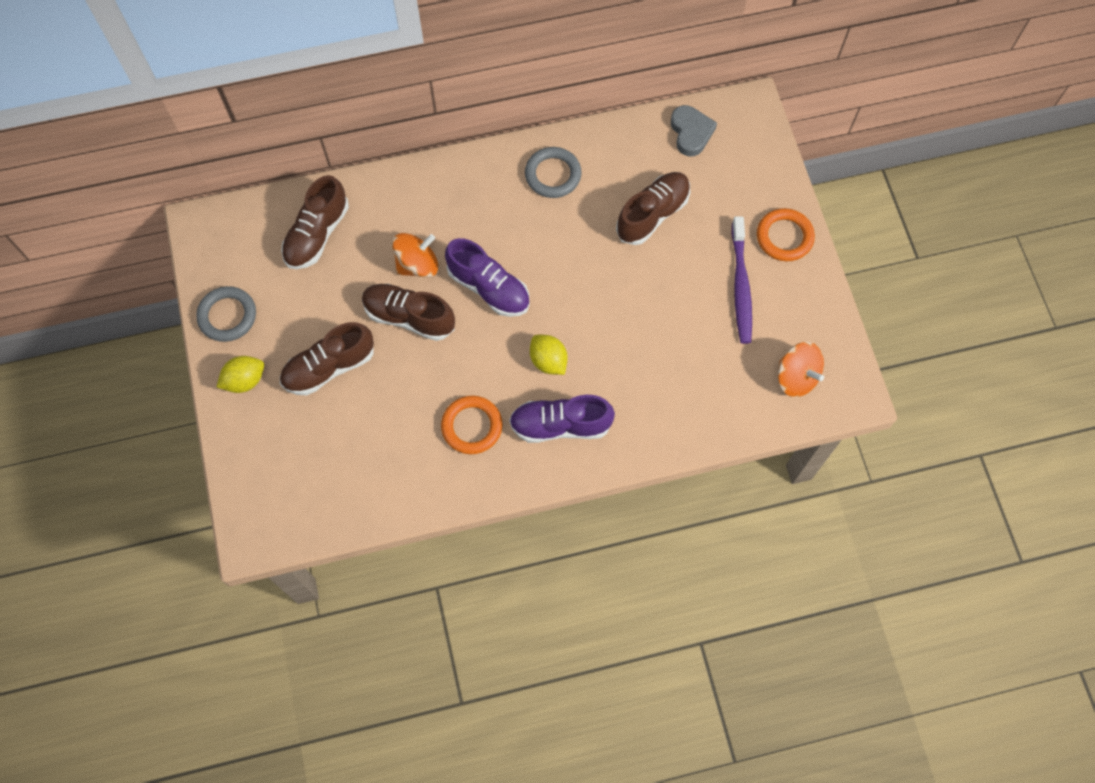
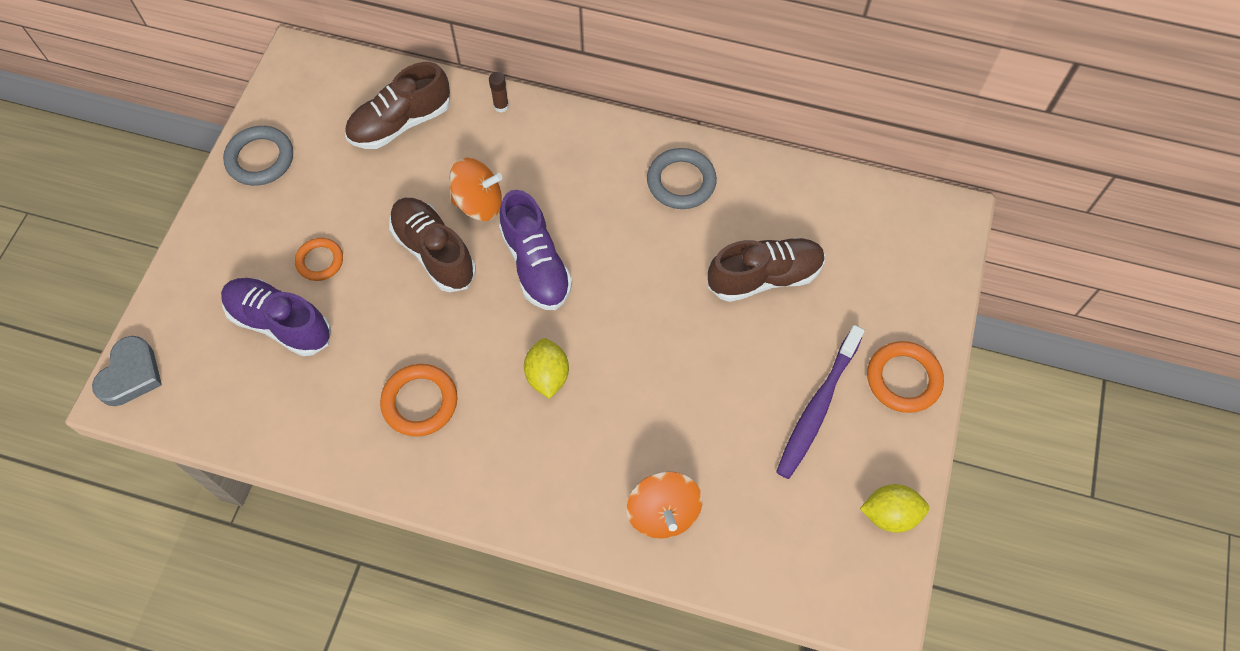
camera: 30 degrees right, 5 degrees down
yellow lemon [217,356,264,393] -> yellow lemon moved to [860,484,929,533]
brown shoe [280,322,374,395] -> orange ring [295,238,343,281]
purple shoe [509,395,615,443] -> purple shoe moved to [221,278,331,356]
grey heart [671,105,717,156] -> grey heart moved to [92,336,162,406]
orange spinning top [778,342,824,397] -> orange spinning top moved to [627,471,702,539]
none -> brown glue stick [489,72,509,112]

